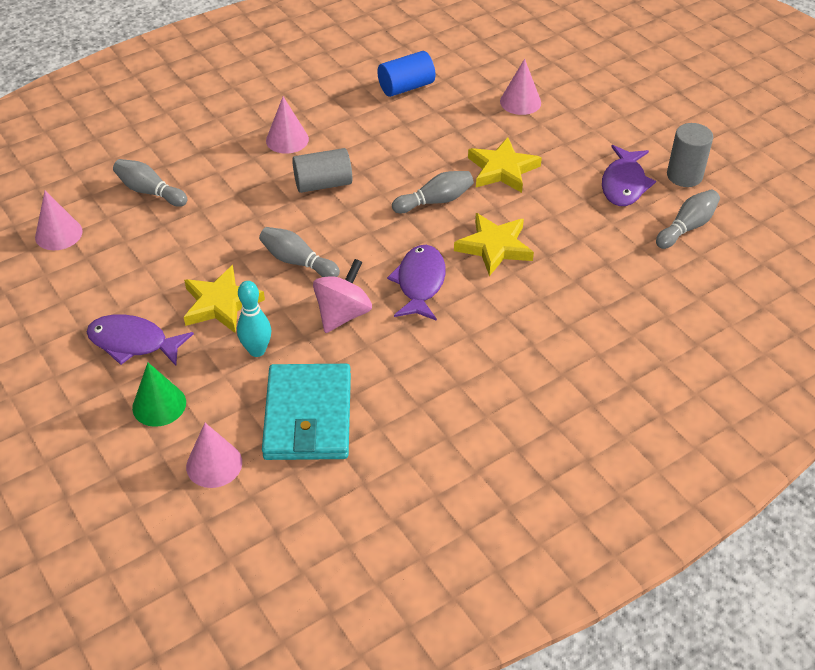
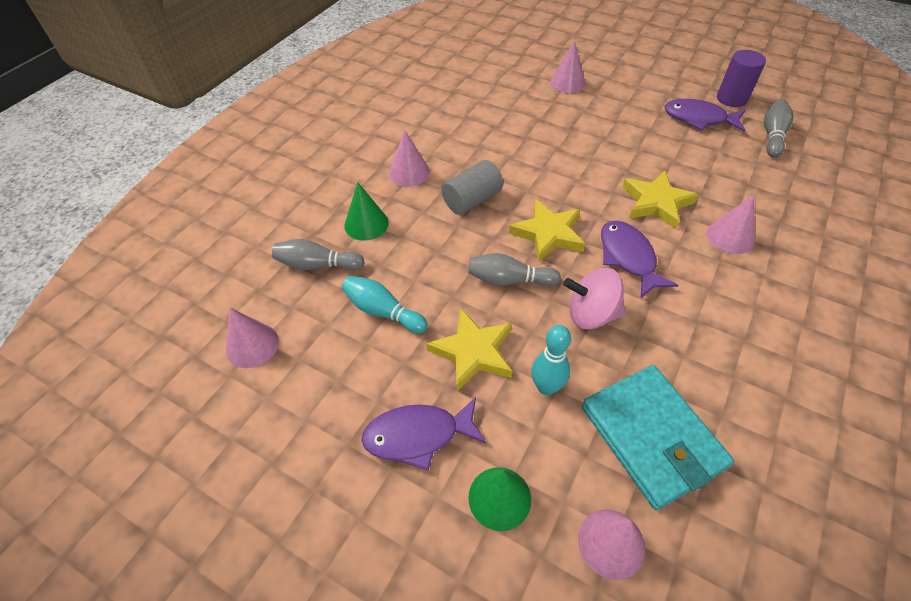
camera: 25 degrees left, 5 degrees up
pink spinning top [313,259,372,333] -> pink spinning top turned 90 degrees counterclockwise [563,268,626,330]
blue cylinder [377,51,435,97] -> none
grey bowling pin [392,171,474,213] -> none
yellow star [468,137,542,193] -> yellow star moved to [509,199,585,263]
purple fish [602,145,656,206] -> purple fish turned 120 degrees clockwise [664,99,745,131]
grey cylinder [667,123,713,187] -> purple cylinder [717,50,766,107]
none -> turquoise bowling pin [342,276,428,333]
none -> green cone [344,182,389,241]
none -> pink cone [706,195,754,254]

